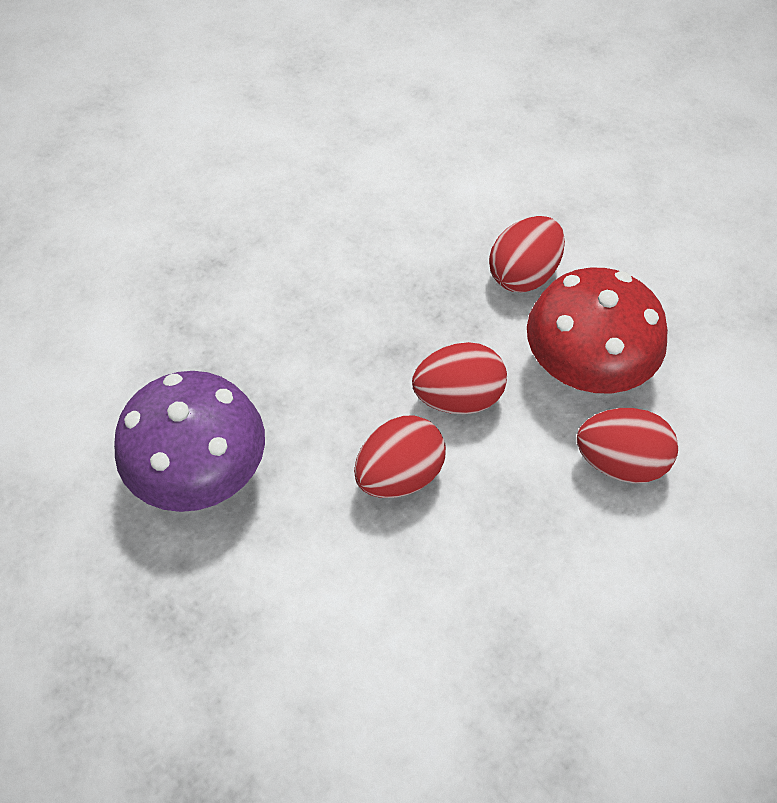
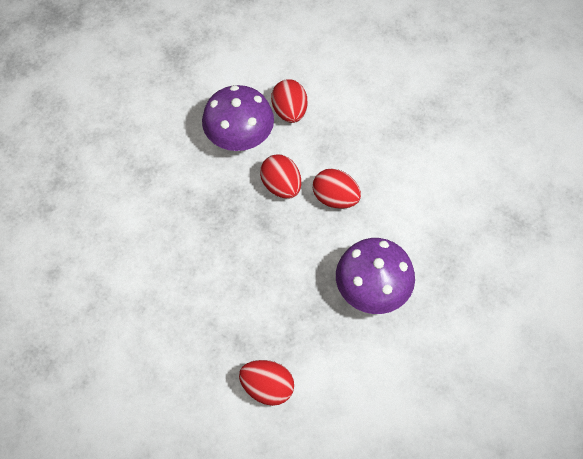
camera: 110 degrees left, 5 degrees up
red egg [489,216,565,293] -> red egg moved to [239,360,294,406]
red mushroom [527,268,668,394] -> purple mushroom [202,85,274,151]

